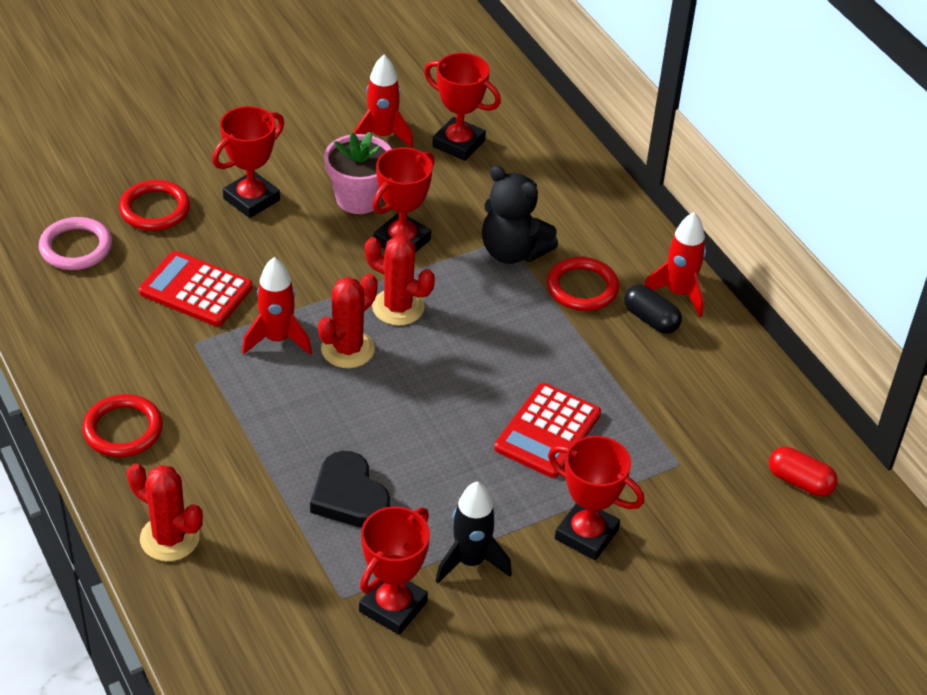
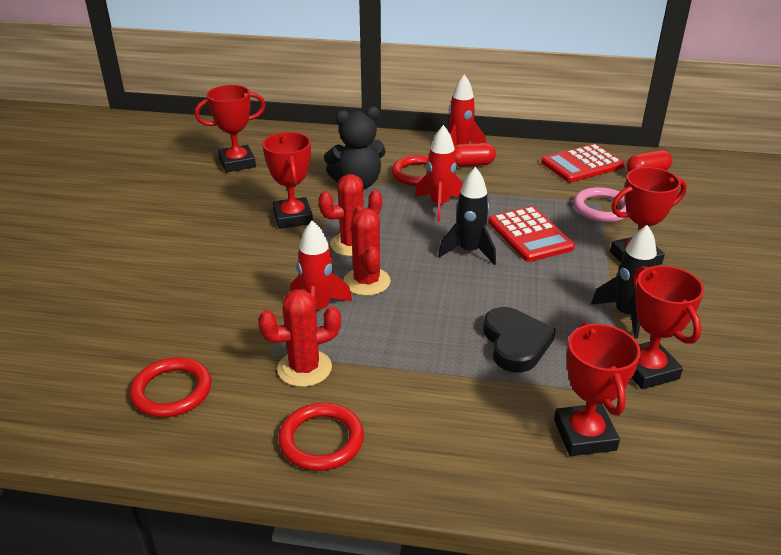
camera: 50 degrees left, 10 degrees down
pink ring [39,217,112,270] -> pink ring moved to [574,187,627,222]
red ring [119,180,190,231] -> red ring moved to [130,357,212,417]
red cactus [127,463,203,561] -> red cactus moved to [258,289,341,387]
red calculator [139,251,253,326] -> red calculator moved to [541,144,624,182]
red trophy [212,106,284,218] -> red trophy moved to [554,322,641,456]
black heart [310,451,390,527] -> black heart turned 105 degrees counterclockwise [484,307,556,373]
pink flower pot [324,132,391,214] -> none
red rocket [354,55,413,148] -> red rocket moved to [415,125,463,221]
black capsule [624,285,682,334] -> red capsule [454,143,496,167]
none -> black rocket [438,167,496,265]

